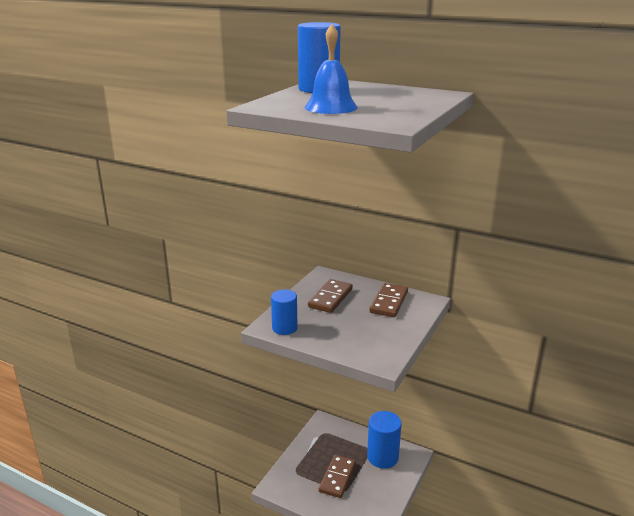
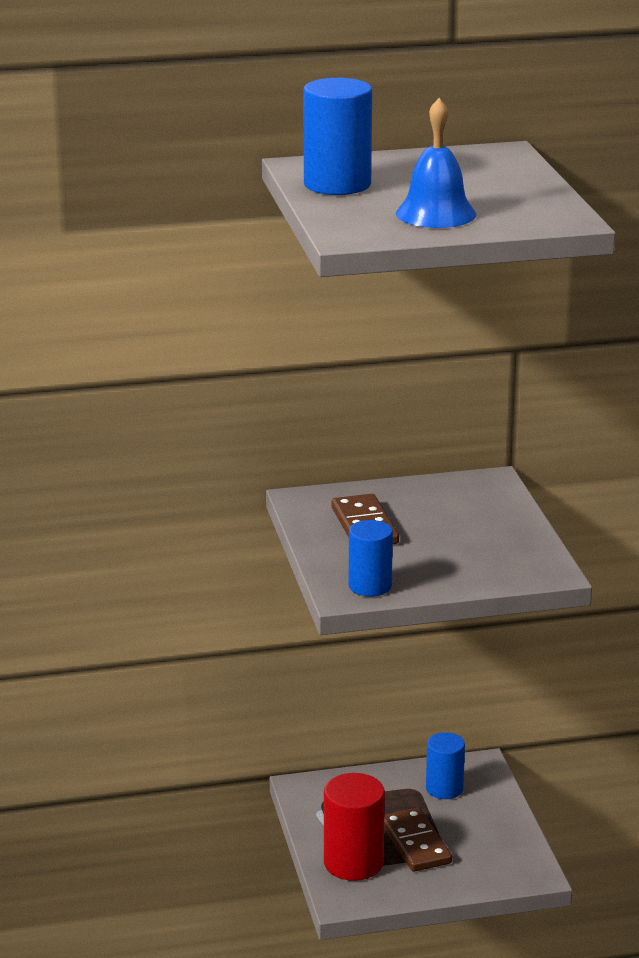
camera: 40 degrees left, 0 degrees up
blue cylinder [367,411,402,469] -> blue cylinder [426,732,465,799], size x0.66
brown domino [369,283,408,317] -> none
none -> red cylinder [324,773,385,881]

